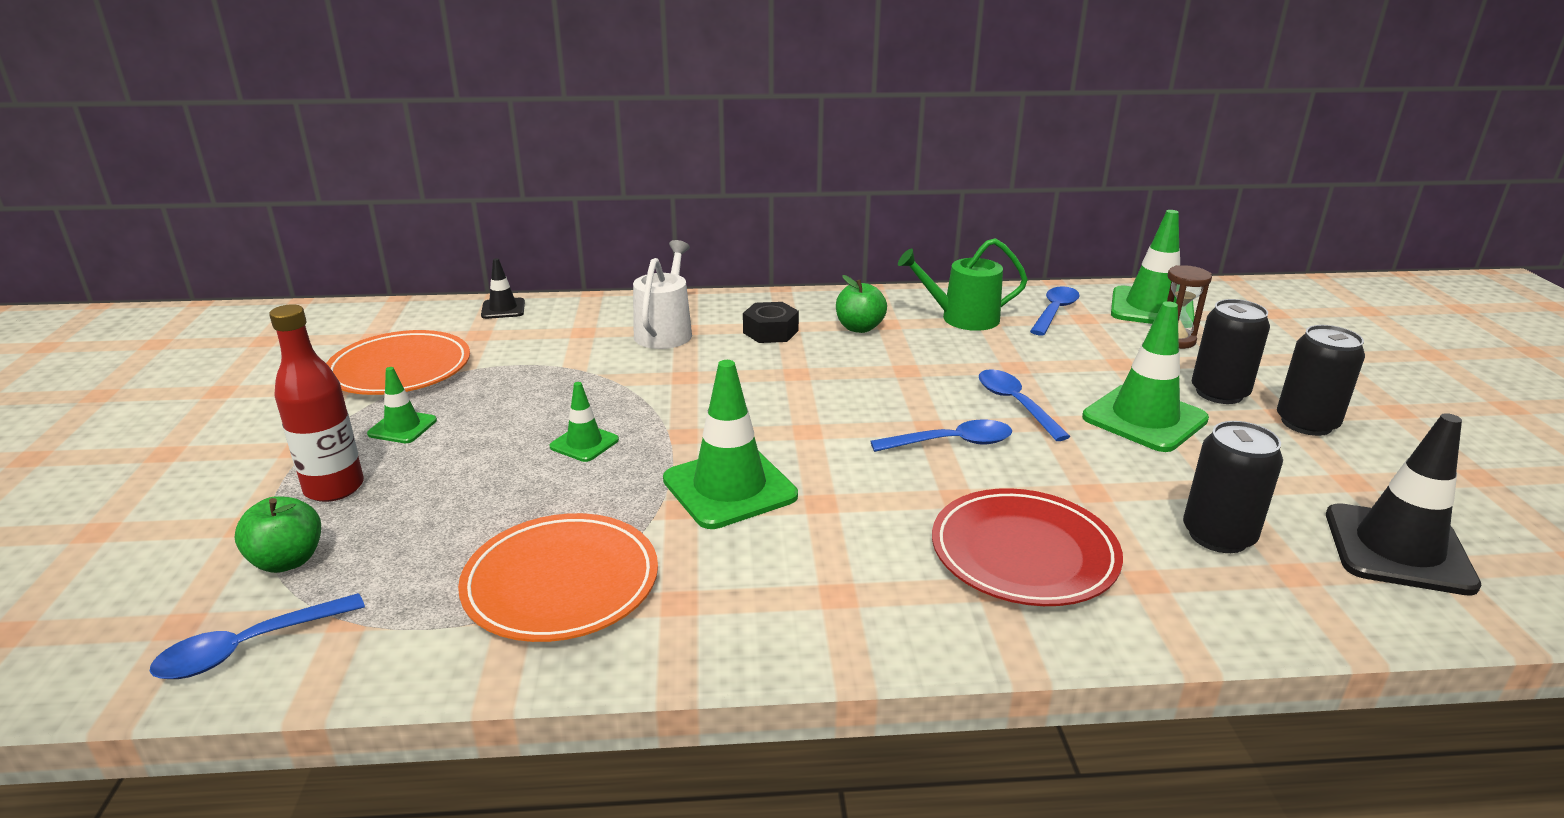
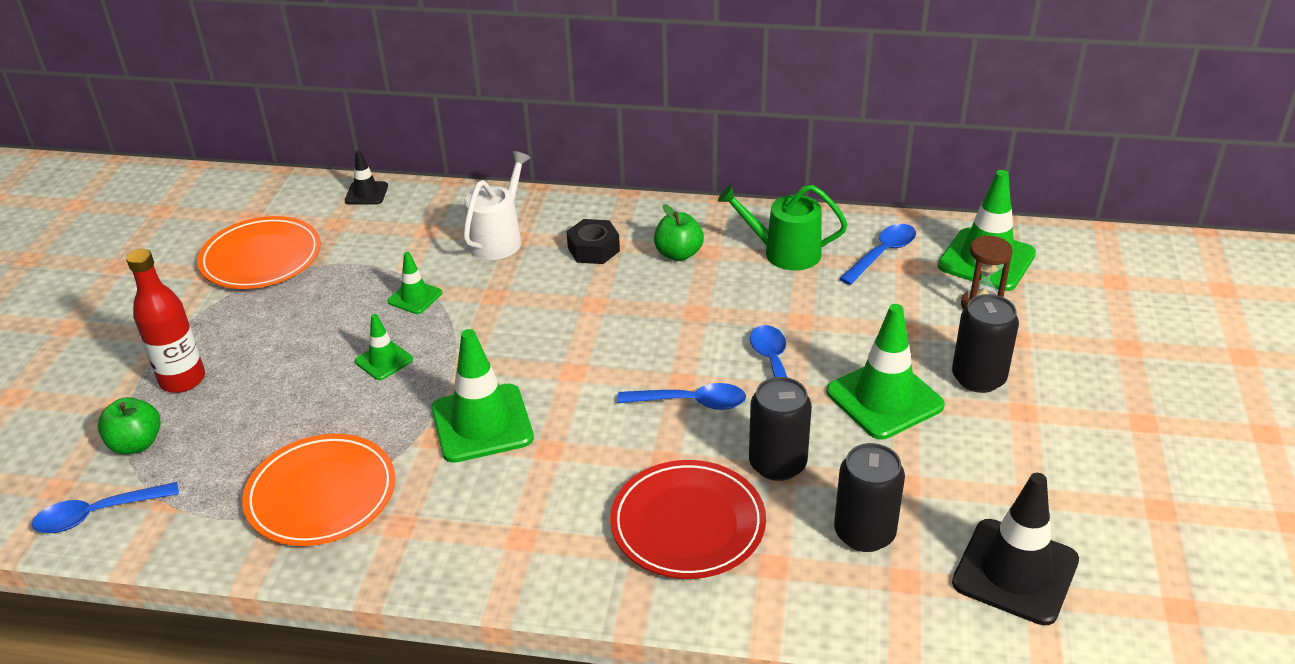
camera: 15 degrees right, 10 degrees up
green traffic cone [367,367,437,443] -> green traffic cone moved to [387,252,442,314]
black can [1277,325,1365,436] -> black can moved to [749,377,812,481]

